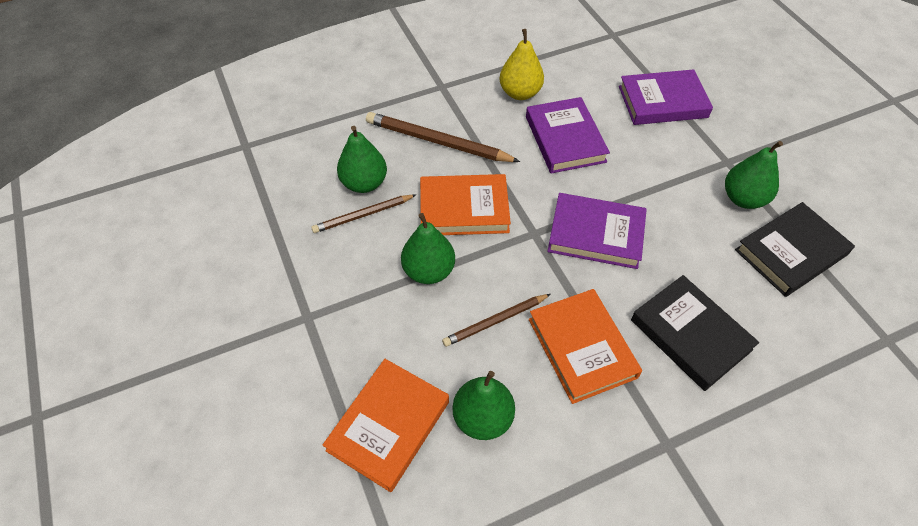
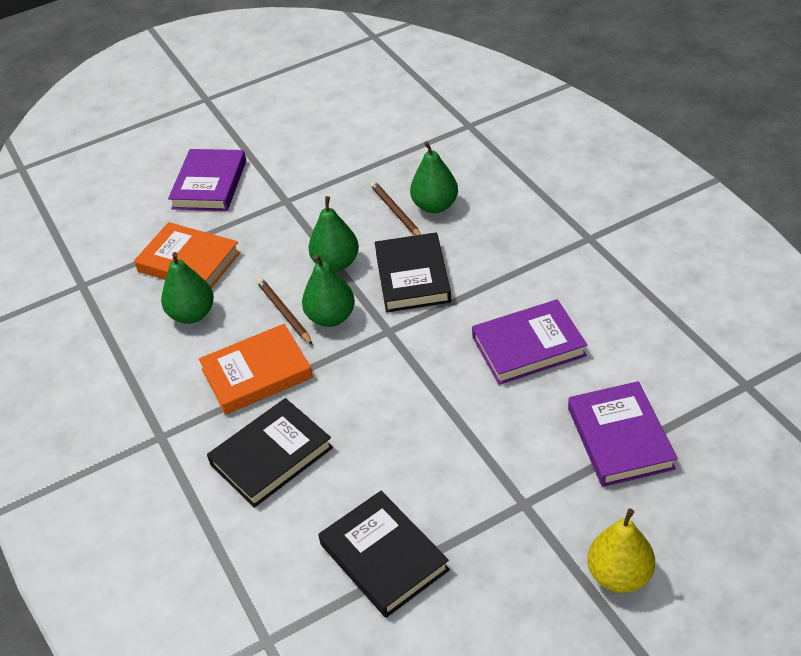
camera: 90 degrees right, 10 degrees down
brown pencil [366,112,520,162] -> none
orange book [420,174,511,235] -> black book [374,232,451,312]
yellow pear [499,29,544,100] -> yellow pear moved to [588,508,655,593]
purple book [547,193,647,269] -> purple book moved to [168,149,246,211]
green pear [725,141,783,209] -> green pear moved to [302,254,355,327]

